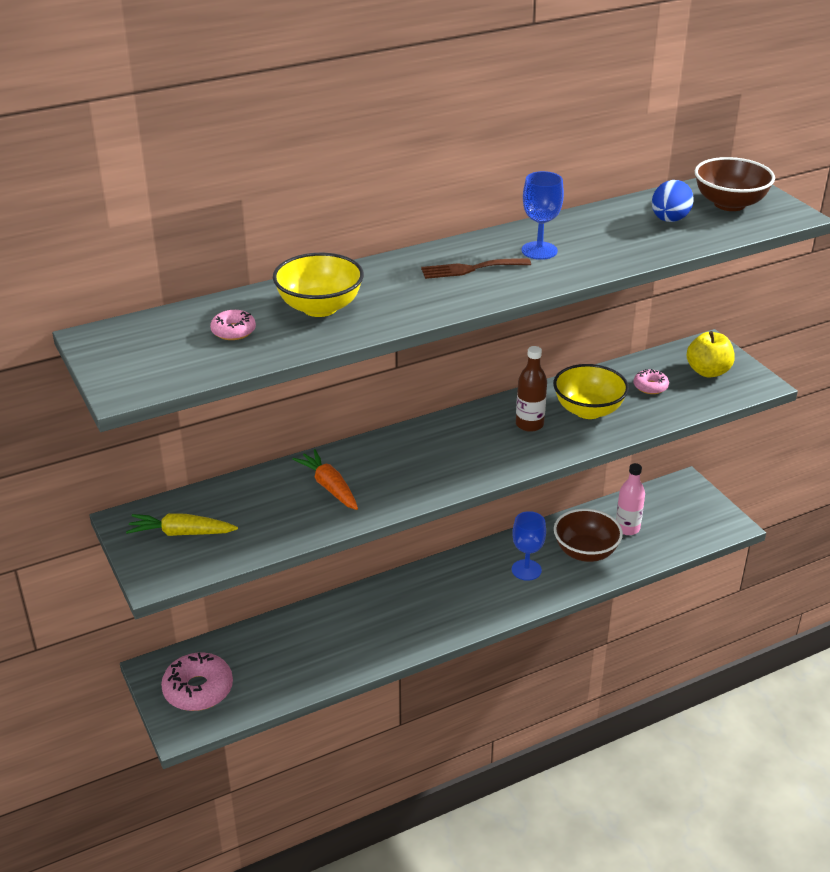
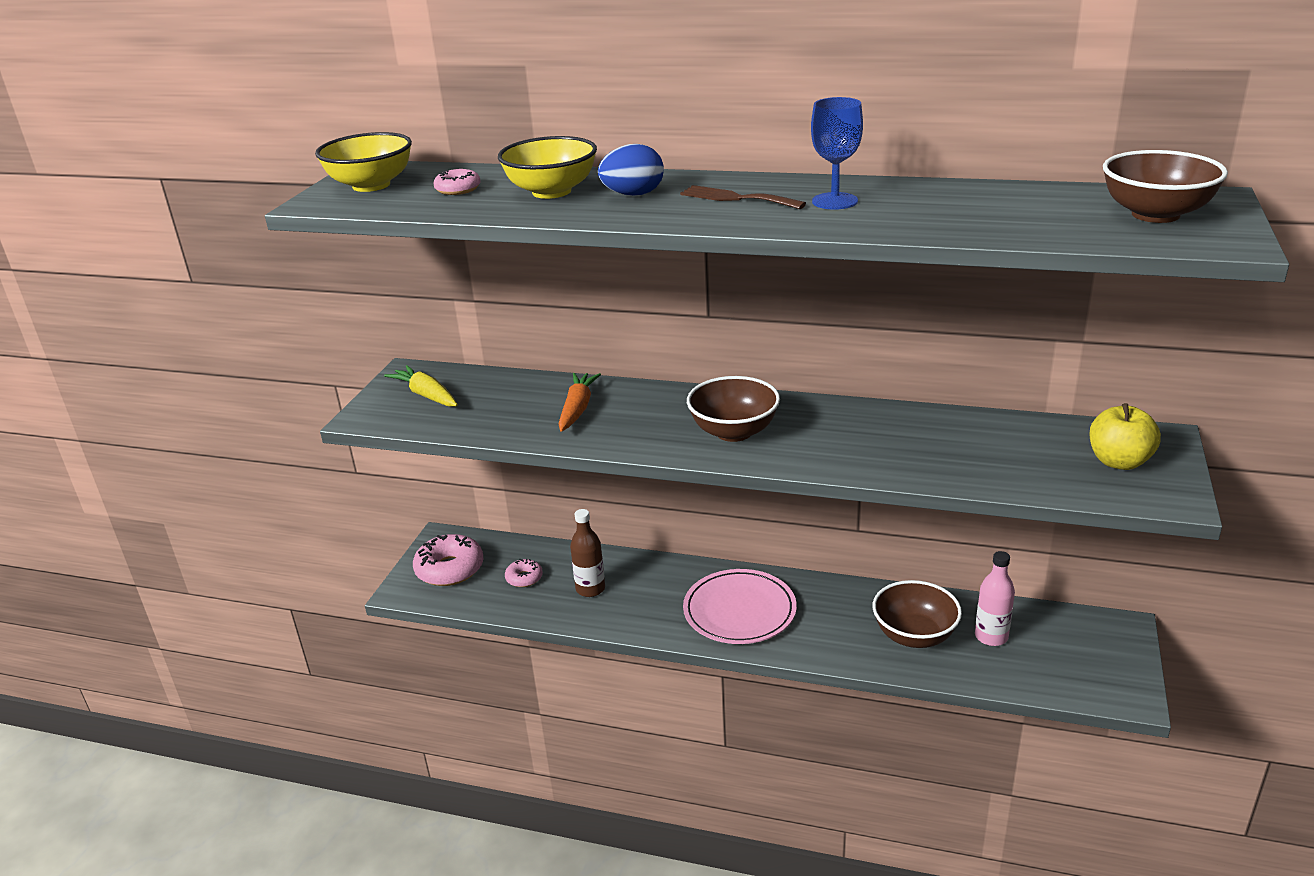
camera: 45 degrees right, 5 degrees down
blue goblet [512,511,546,581] -> none
brown bottle [516,346,547,432] -> brown bottle moved to [570,509,605,597]
yellow bowl [553,364,629,419] -> yellow bowl moved to [315,132,412,192]
pink donut [633,369,669,394] -> pink donut moved to [505,559,543,587]
blue egg [652,180,694,222] -> blue egg moved to [598,144,664,196]
none -> pink plate [683,569,797,644]
none -> brown bowl [687,376,780,442]

